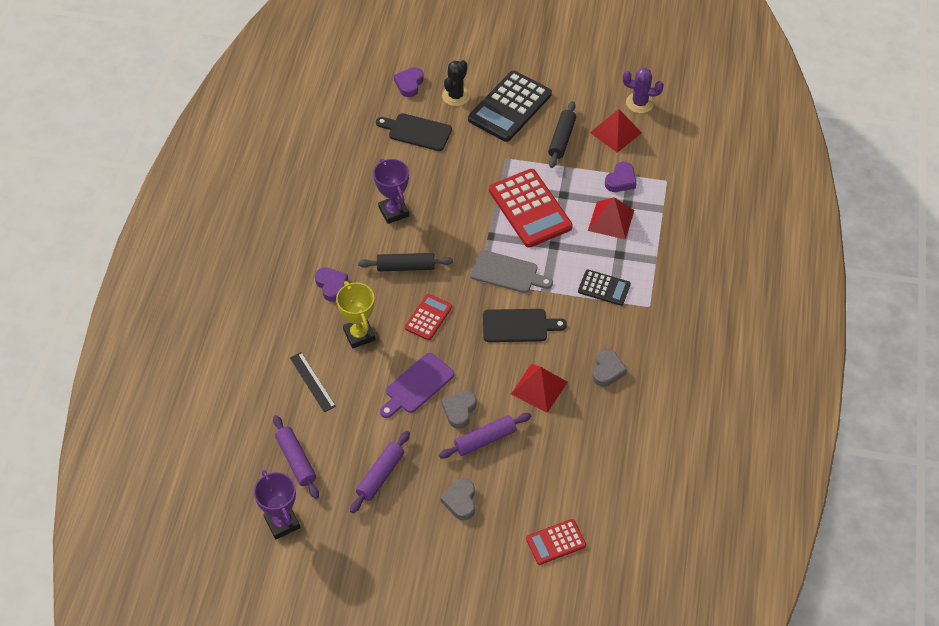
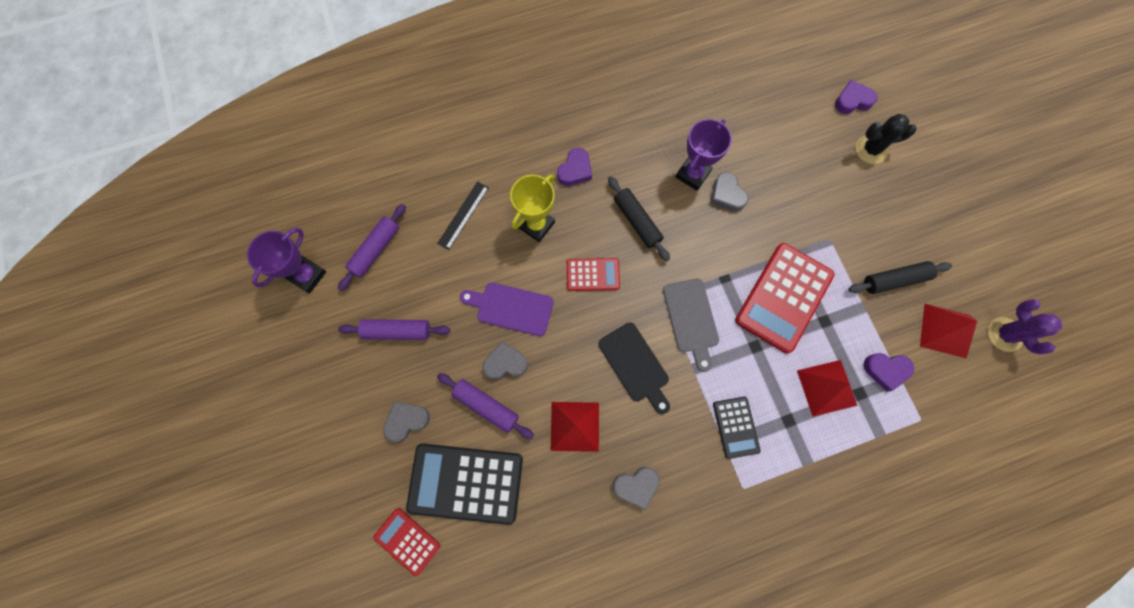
camera: 60 degrees right, 20 degrees up
black cutting board [376,113,452,151] -> none
black calculator [468,71,552,142] -> black calculator moved to [406,444,523,525]
none -> grey heart [711,172,748,212]

